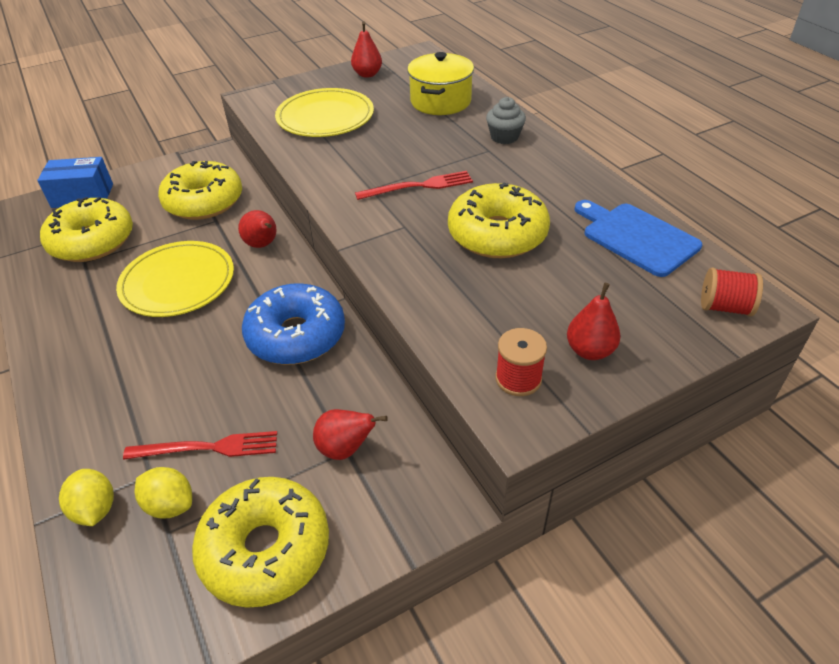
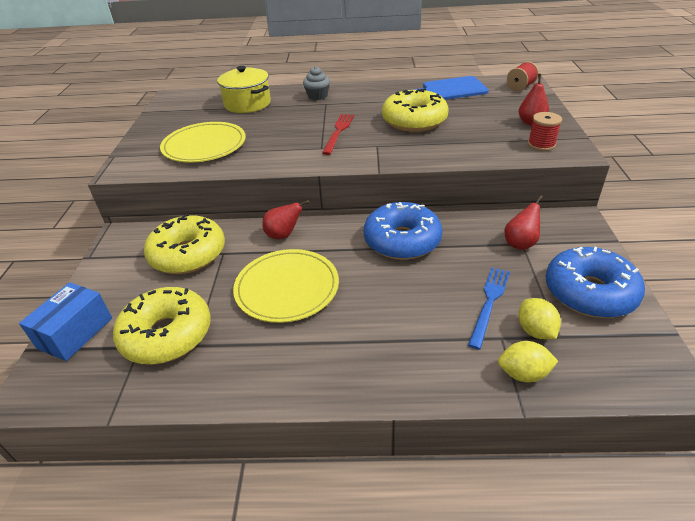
camera: 60 degrees left, 5 degrees down
red fork [123,431,277,460] -> blue fork [468,267,510,350]
yellow lemon [135,467,192,518] -> yellow lemon turned 75 degrees counterclockwise [518,298,561,339]
yellow donut [192,477,329,608] -> blue donut [545,247,645,318]
red pear [351,21,382,78] -> none

